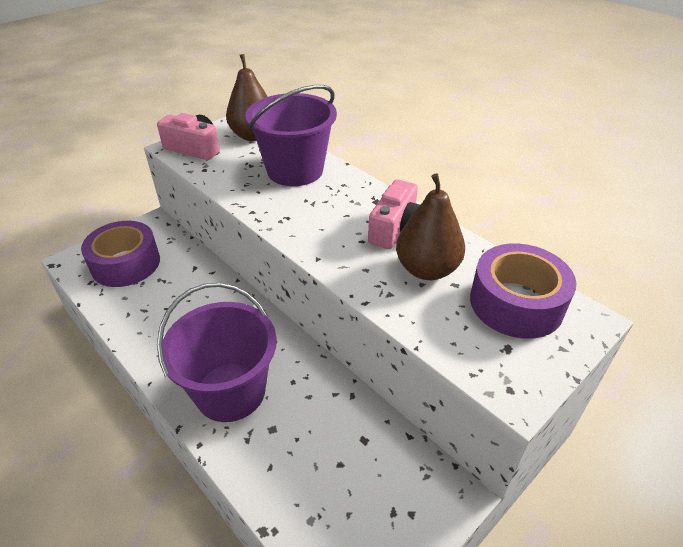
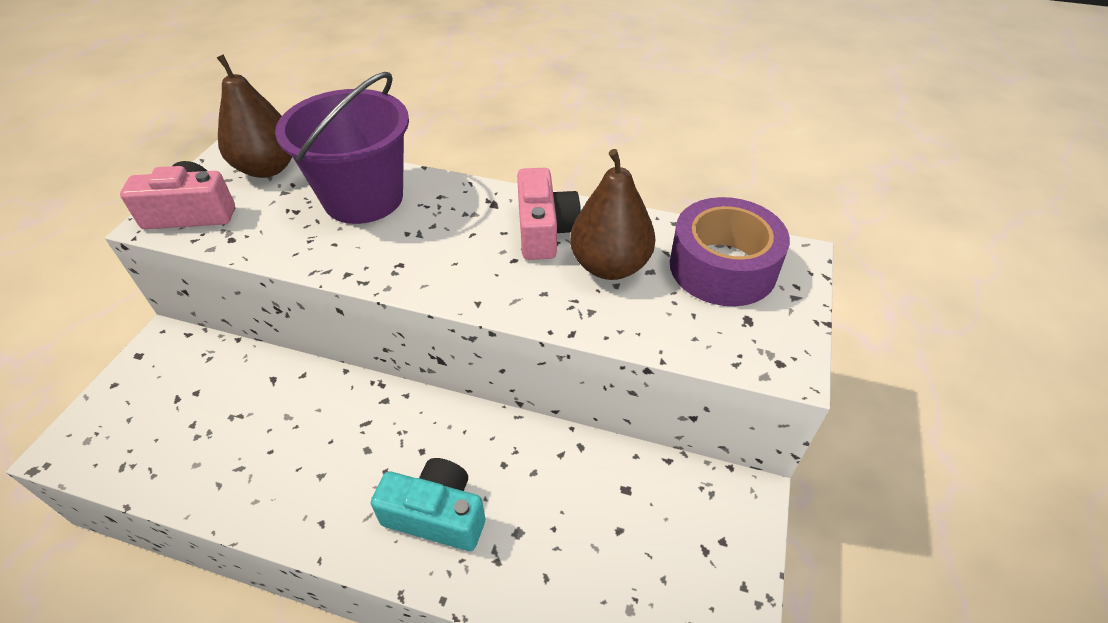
camera: 30 degrees left, 5 degrees up
purple tape [81,221,160,287] -> none
purple bucket [157,283,277,422] -> turquoise camera [371,458,485,551]

